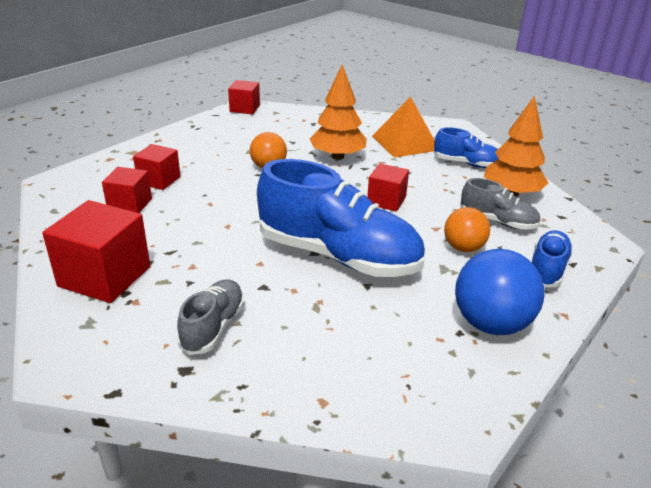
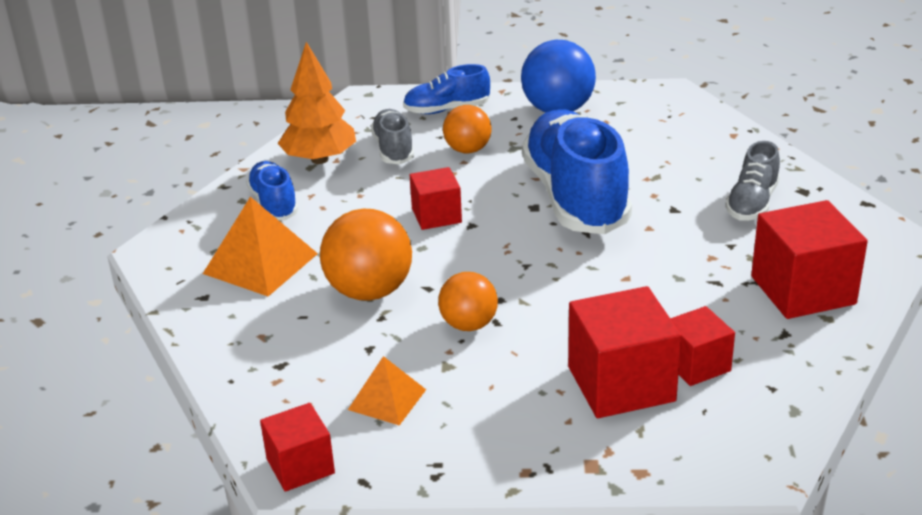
camera: 125 degrees left, 0 degrees up
red cube [133,144,181,190] -> red cube [568,286,681,418], size x1.67
grey shoe [177,279,245,355] -> grey shoe turned 45 degrees counterclockwise [725,141,780,221]
orange tree [310,65,367,160] -> orange ball [320,209,412,301]
none -> orange pyramid [348,356,426,425]

